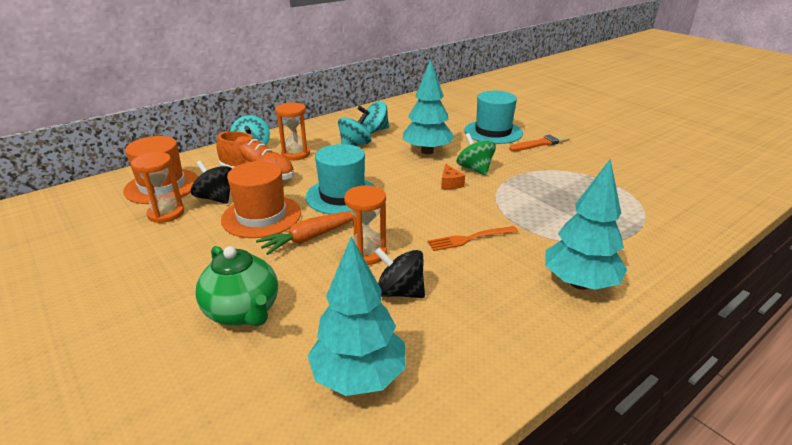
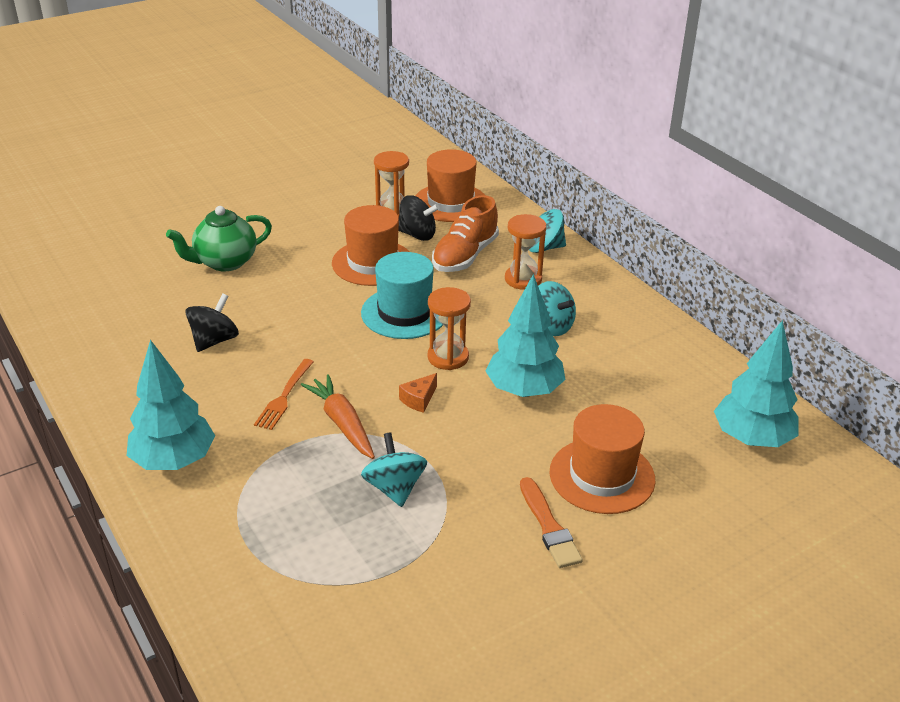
camera: 95 degrees right, 5 degrees up
black spinning top [191,160,232,204] -> black spinning top turned 60 degrees clockwise [398,195,440,241]
orange carrot [256,211,353,255] -> orange carrot moved to [301,374,375,459]
turquoise tree [308,237,406,396] -> turquoise tree moved to [714,320,799,447]
orange hourglass [344,185,387,265] -> orange hourglass moved to [428,287,471,370]
turquoise spinning top [358,101,389,134] -> turquoise spinning top moved to [361,432,427,507]
orange fork [428,226,518,251] -> orange fork turned 150 degrees counterclockwise [254,359,314,430]
orange cheese [441,164,465,189] -> orange cheese turned 45 degrees counterclockwise [399,373,437,413]
green spinning top [457,133,496,175] -> none
turquoise hat [464,91,523,144] -> orange hat [550,404,655,514]

